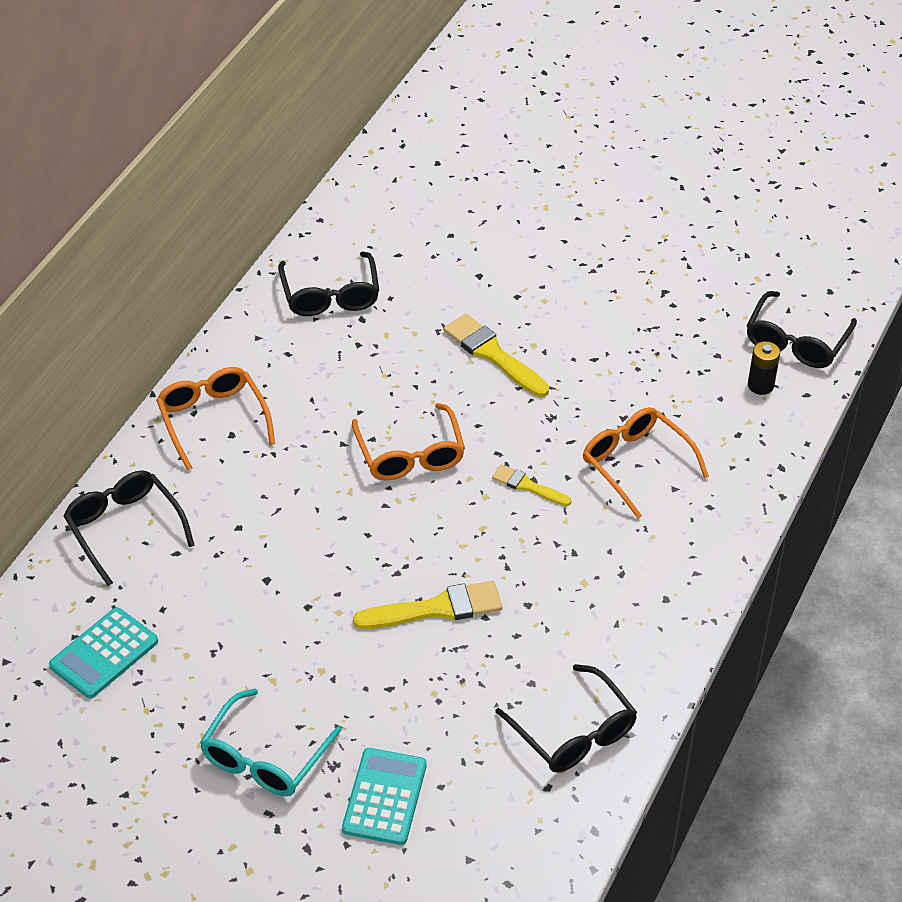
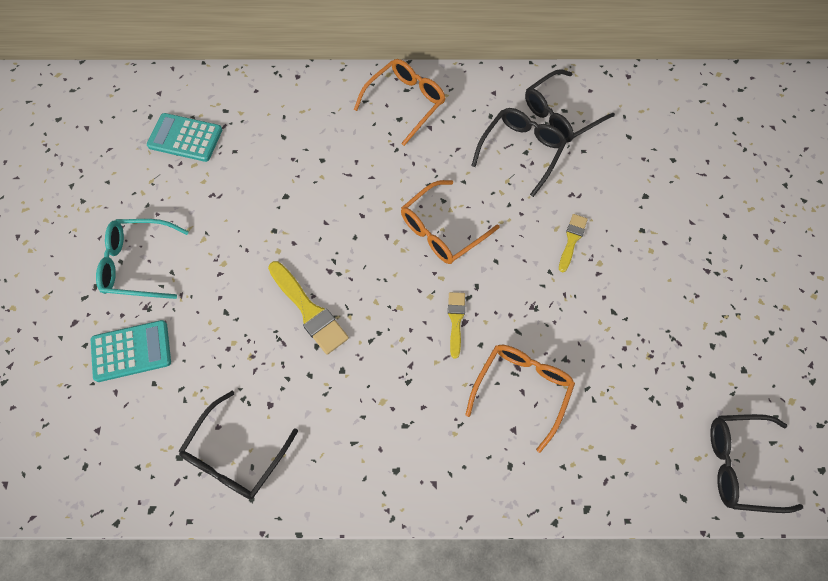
camera: 65 degrees right, 20 degrees up
black glasses [63,470,195,586] -> black glasses moved to [471,108,567,197]
yellow brush [444,314,549,397] -> yellow brush [559,214,588,272], size x0.59
black battery [748,341,780,395] -> none

